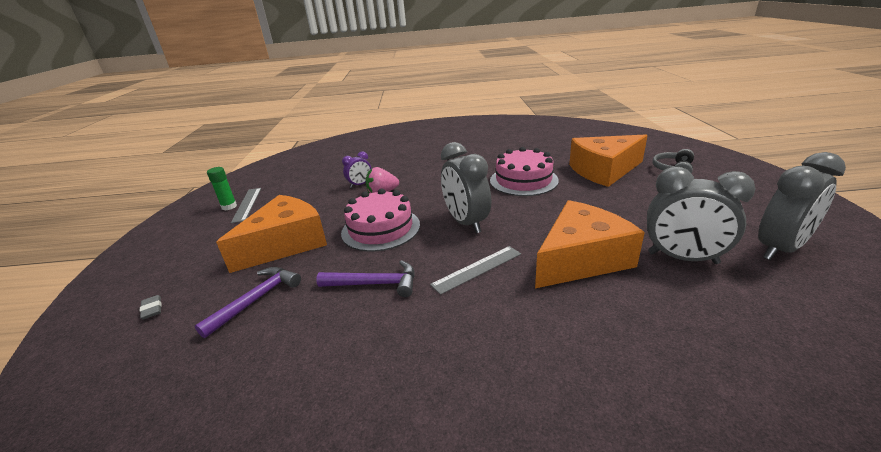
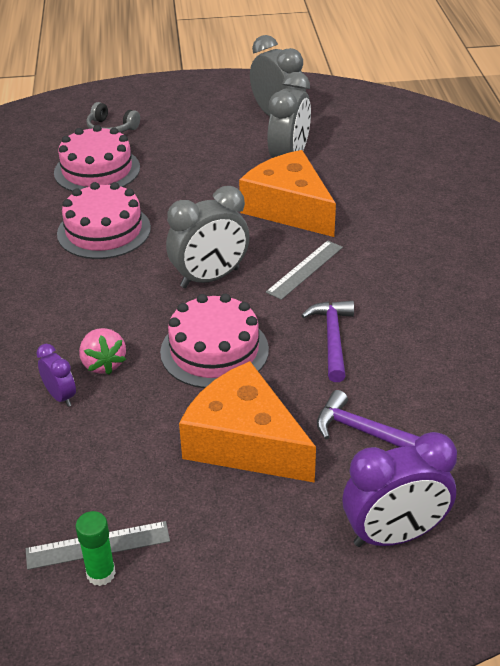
camera: 95 degrees left, 10 degrees up
grey eraser [140,295,162,319] -> purple clock [343,432,457,547]
grey ruler [430,246,521,295] -> grey ruler turned 75 degrees clockwise [266,240,343,300]
orange cheese [569,134,648,187] -> pink cake [54,125,140,191]

